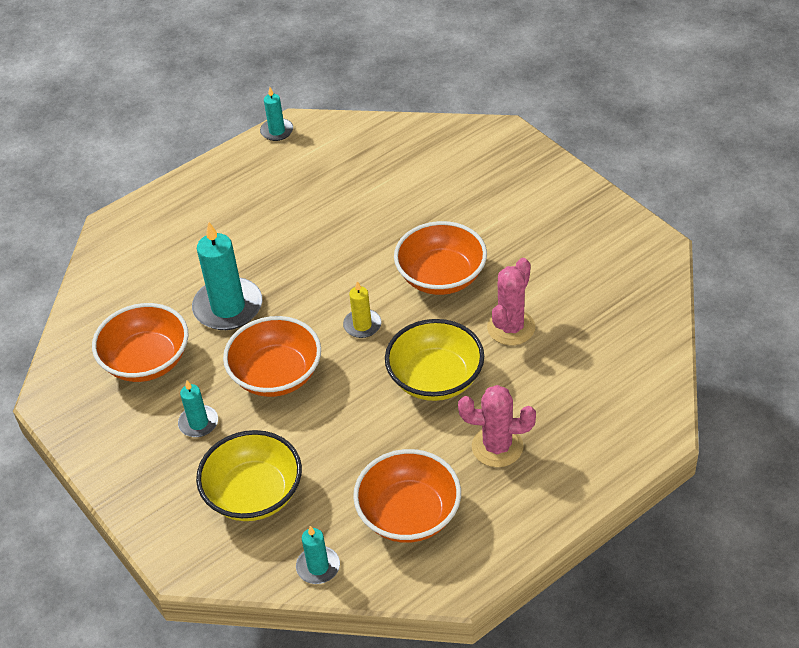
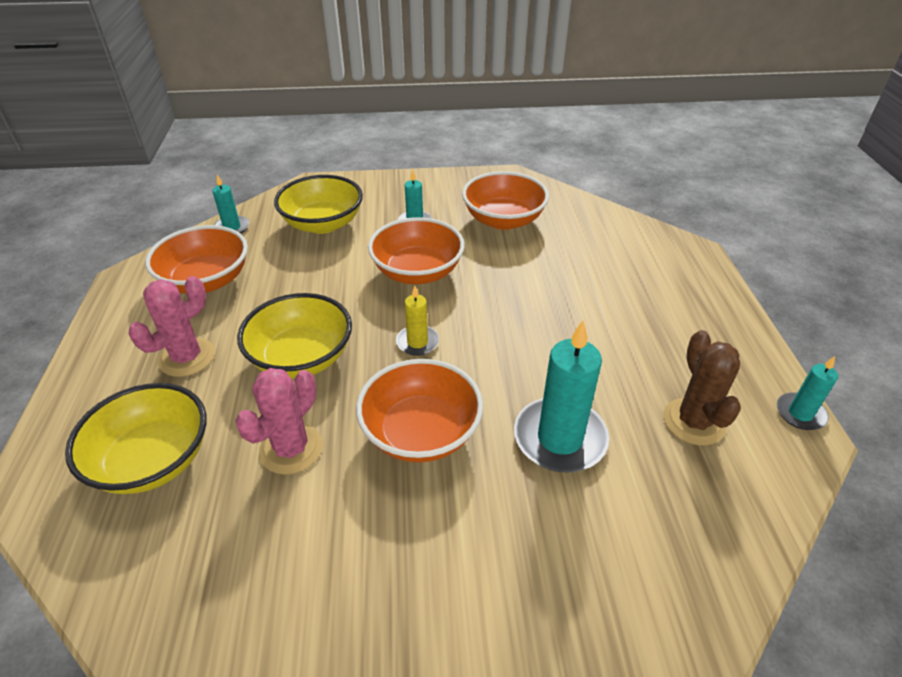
camera: 120 degrees right, 5 degrees down
turquoise candle [192,221,262,330] -> turquoise candle moved to [514,320,609,472]
pink cactus [487,258,535,345] -> pink cactus turned 60 degrees clockwise [235,368,323,475]
none -> yellow bowl [65,383,207,494]
none -> brown cactus [664,330,741,445]

